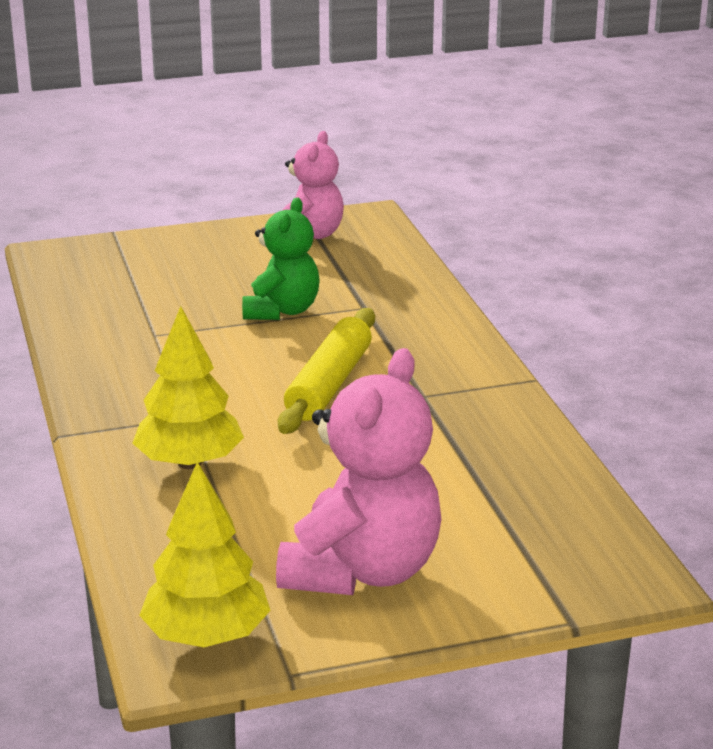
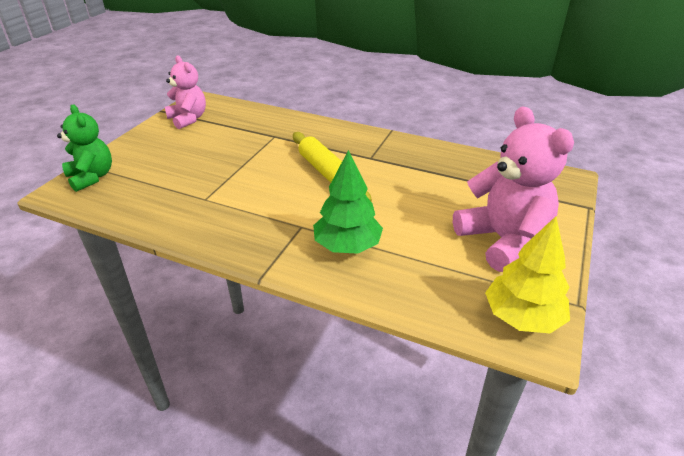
camera: 50 degrees left, 10 degrees up
yellow tree [132,306,244,469] -> green tree [313,150,383,254]
green teddy bear [242,197,320,320] -> green teddy bear moved to [57,105,112,192]

